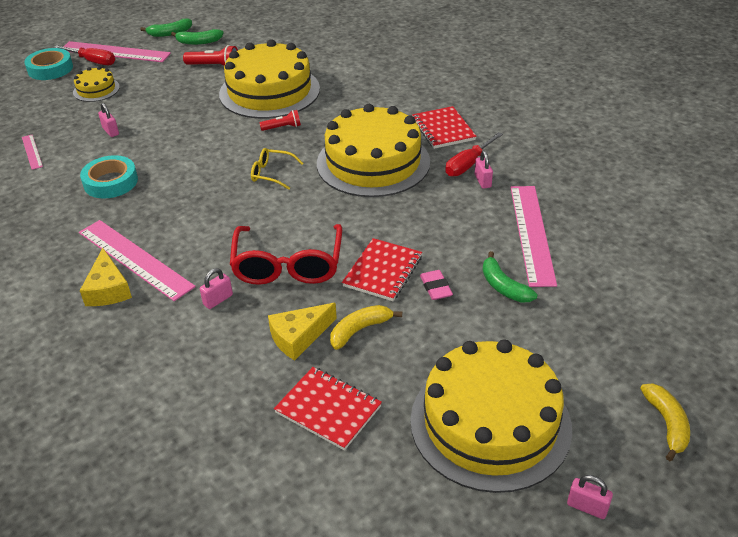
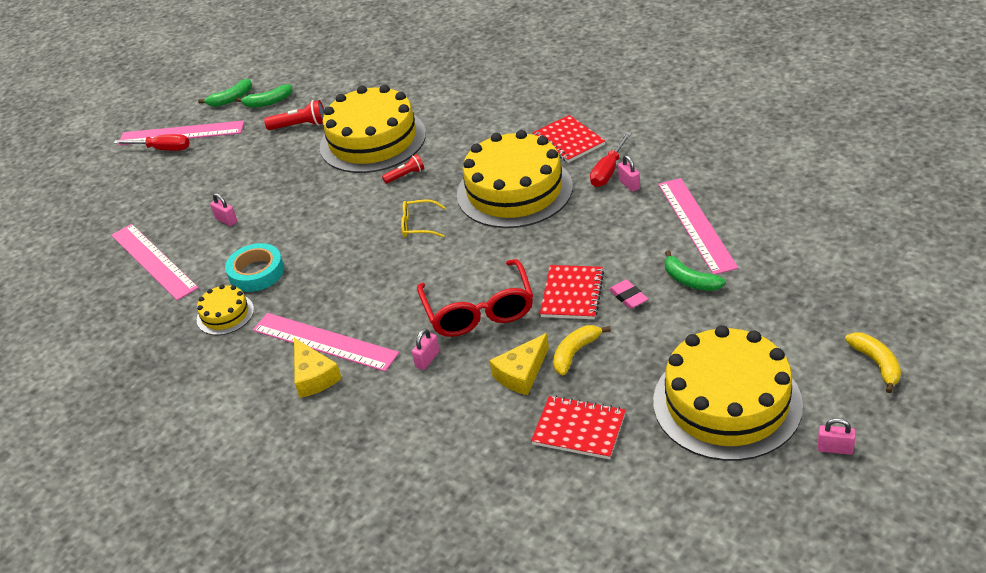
camera: 10 degrees left, 0 degrees up
pink ruler [22,135,43,170] -> pink ruler [111,224,199,301], size x2.09
turquoise tape [24,48,73,80] -> none
yellow cake [73,66,120,102] -> yellow cake moved to [197,284,254,335]

